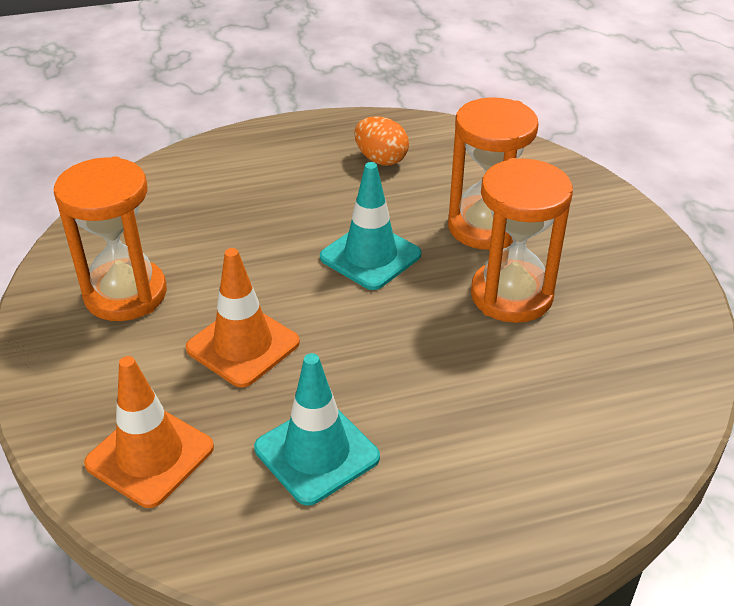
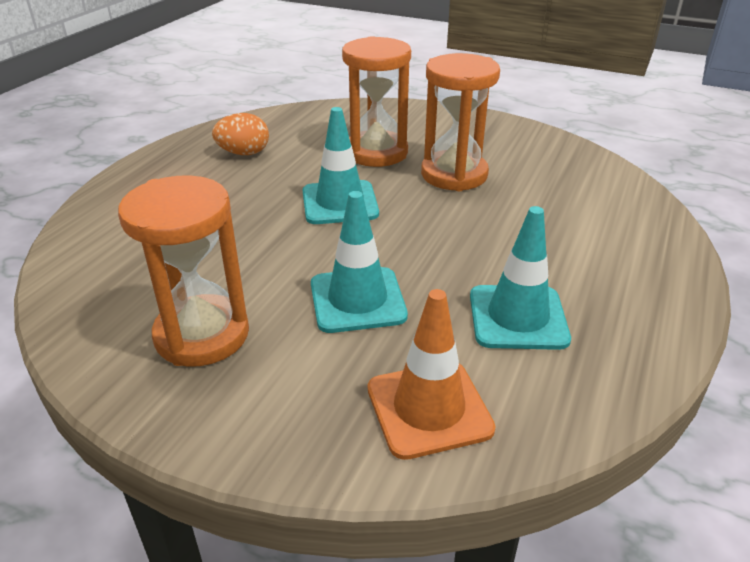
camera: 50 degrees left, 5 degrees down
orange traffic cone [186,248,300,388] -> turquoise traffic cone [311,191,408,333]

